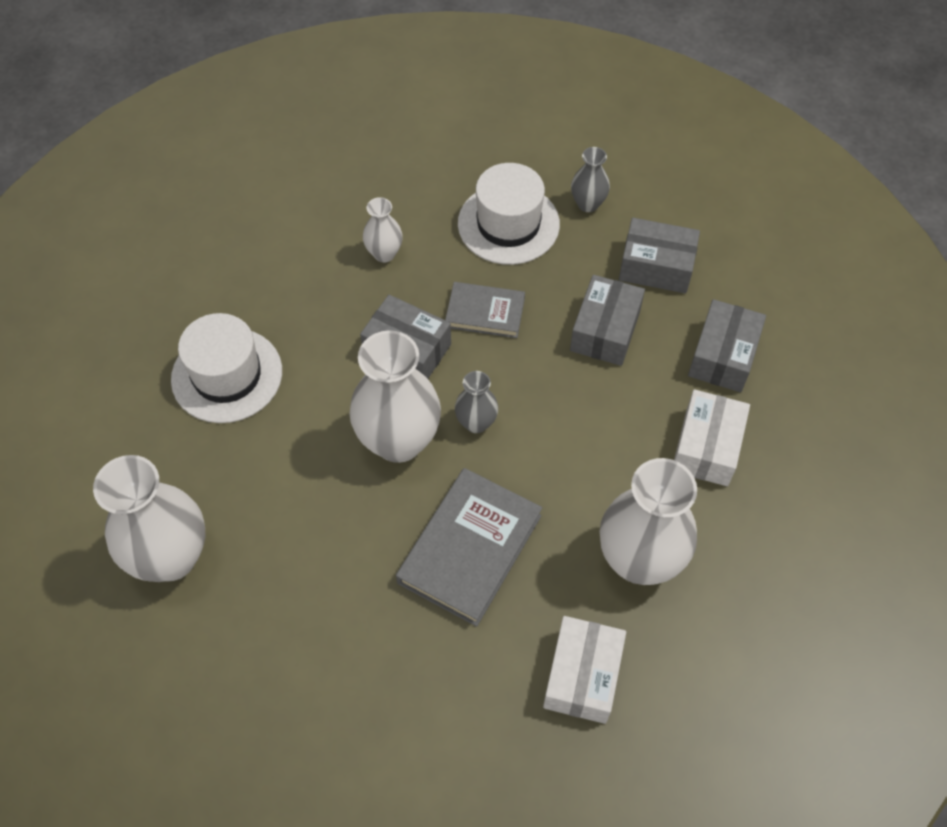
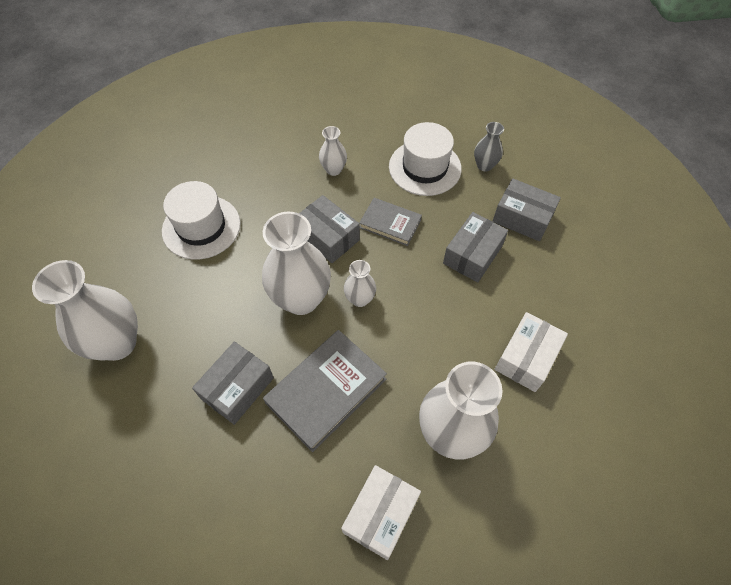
camera: 15 degrees right, 0 degrees up
grey vase [455,371,498,433] -> white vase [344,260,376,307]
grey box [688,299,766,392] -> grey box moved to [192,342,274,425]

